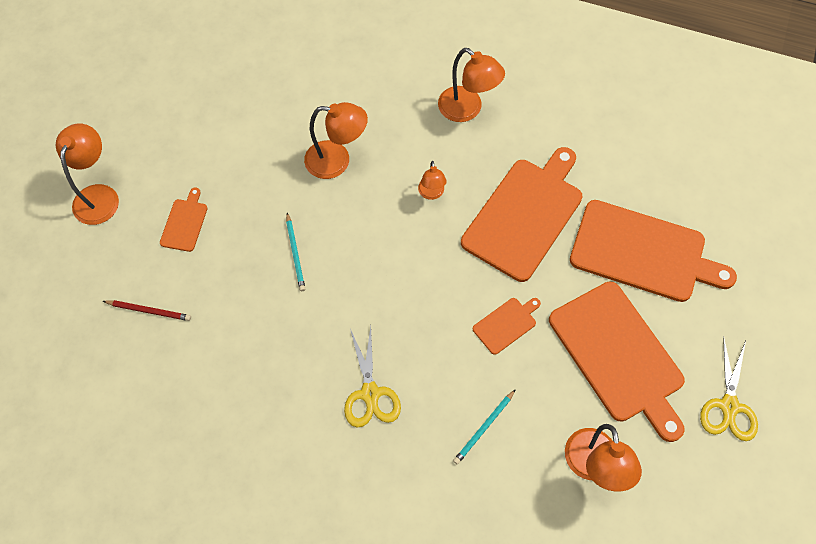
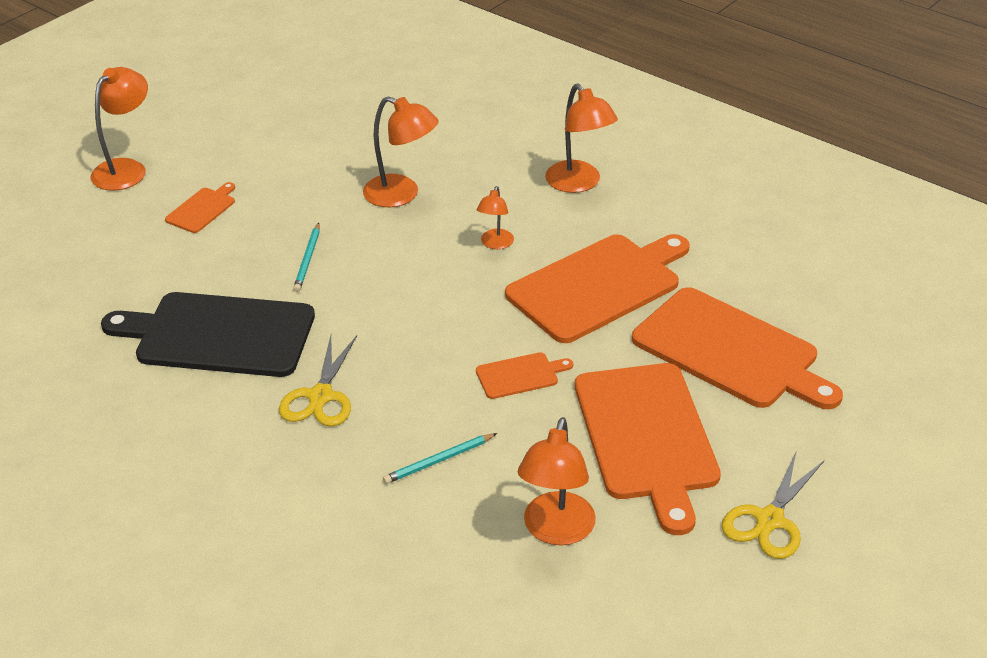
camera: 20 degrees right, 25 degrees down
red pencil [103,300,191,321] -> none
none -> black cutting board [101,292,315,377]

